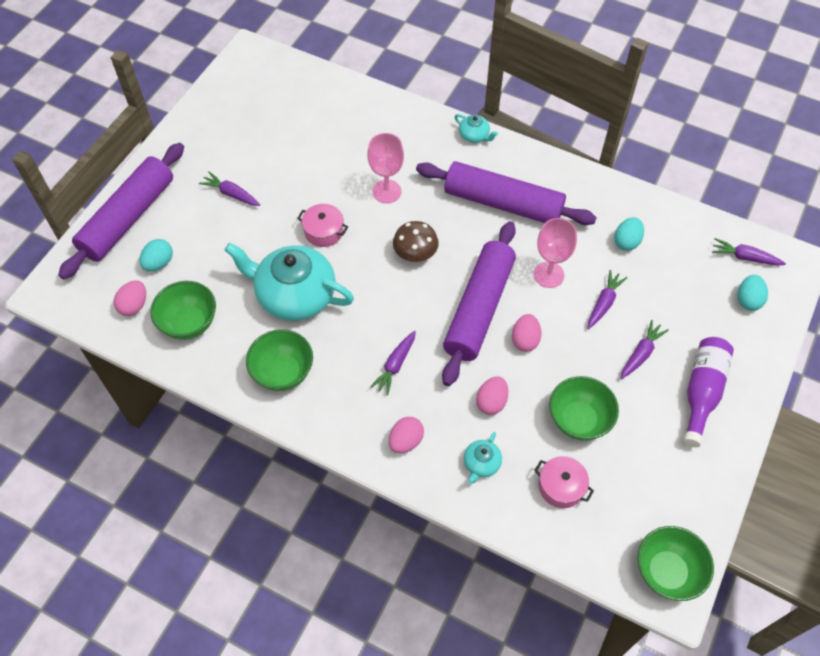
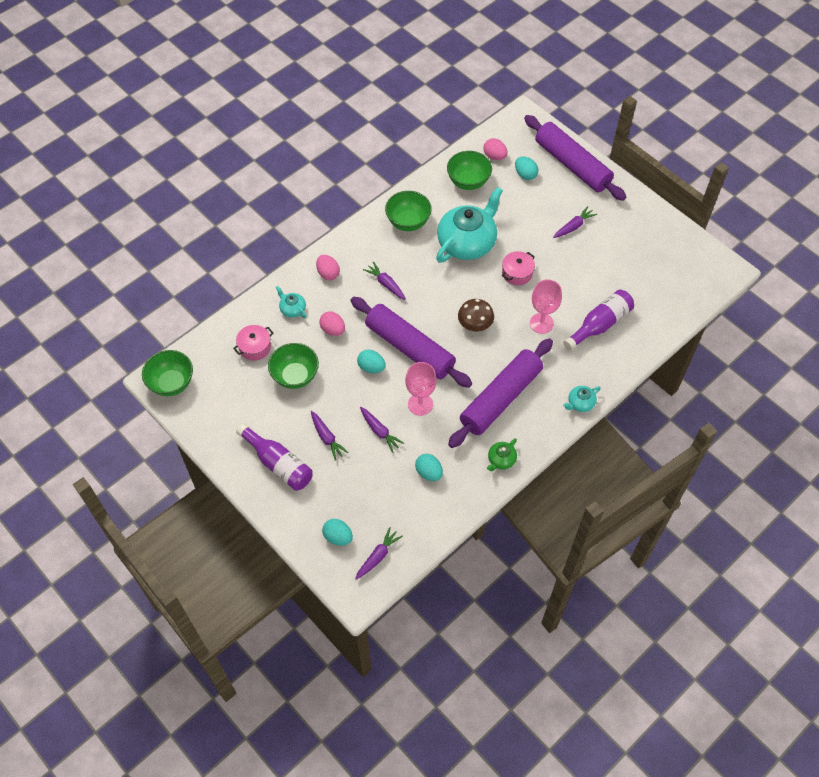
camera: 110 degrees right, 0 degrees up
pink egg [512,314,542,352] -> turquoise egg [357,350,385,373]
none -> green teapot [487,438,517,471]
none -> purple bottle [563,290,634,351]

